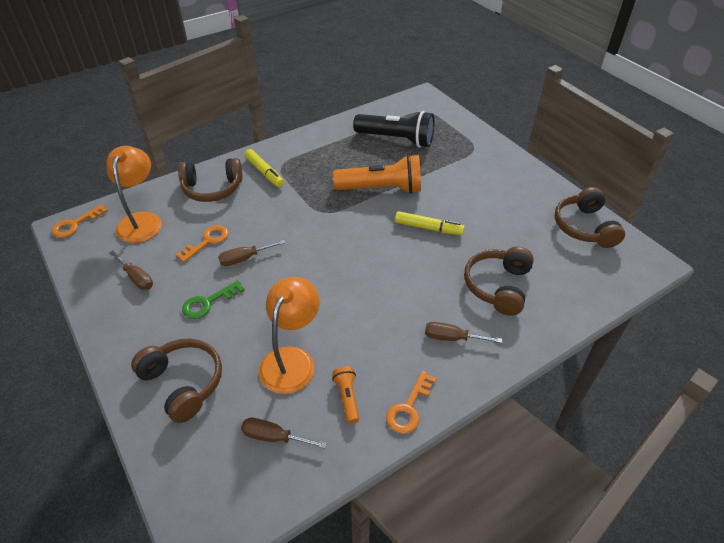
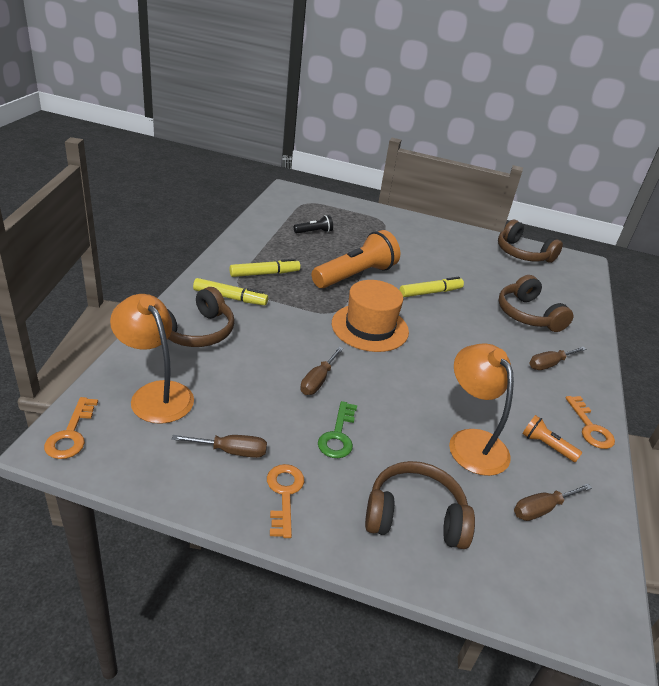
camera: 45 degrees left, 10 degrees down
orange key [175,225,229,262] -> orange key moved to [267,464,304,538]
black flashlight [353,111,435,148] -> black flashlight [294,215,333,234], size x0.46
none -> yellow marker [230,259,300,277]
none -> orange hat [332,280,409,352]

